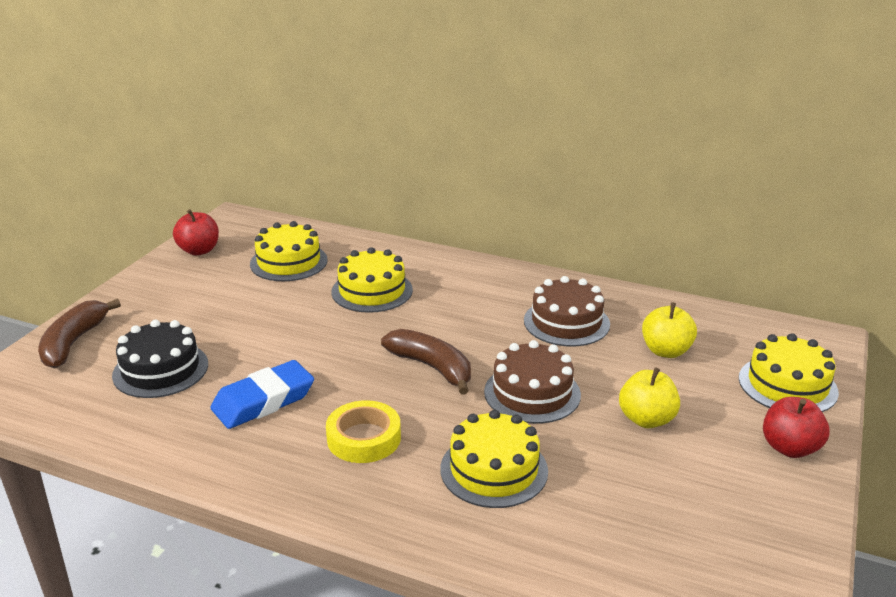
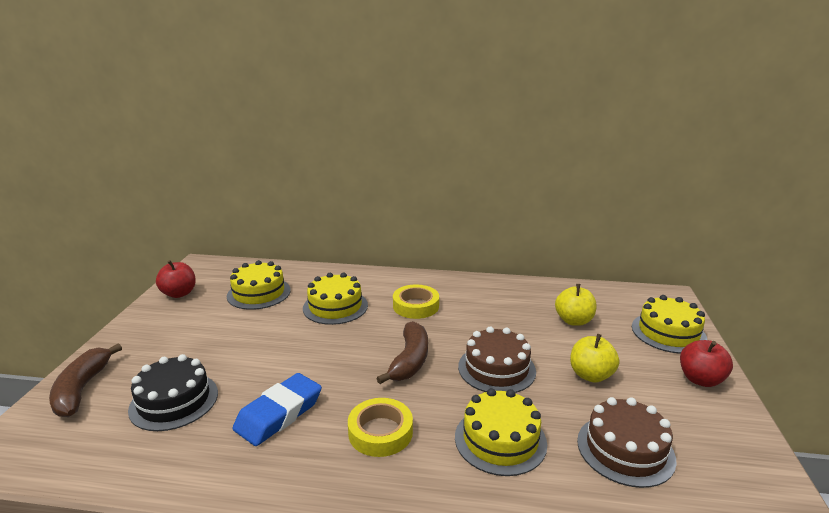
camera: 15 degrees left, 5 degrees down
brown banana [381,329,471,395] -> brown banana turned 75 degrees clockwise [376,321,428,384]
brown cake [524,276,610,347] -> brown cake moved to [577,397,677,488]
none -> yellow tape [393,284,439,319]

